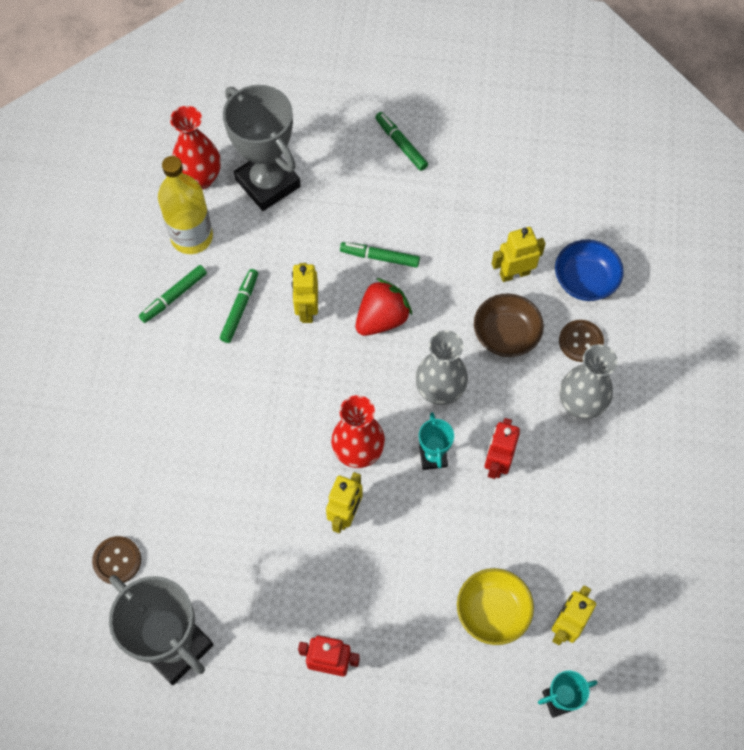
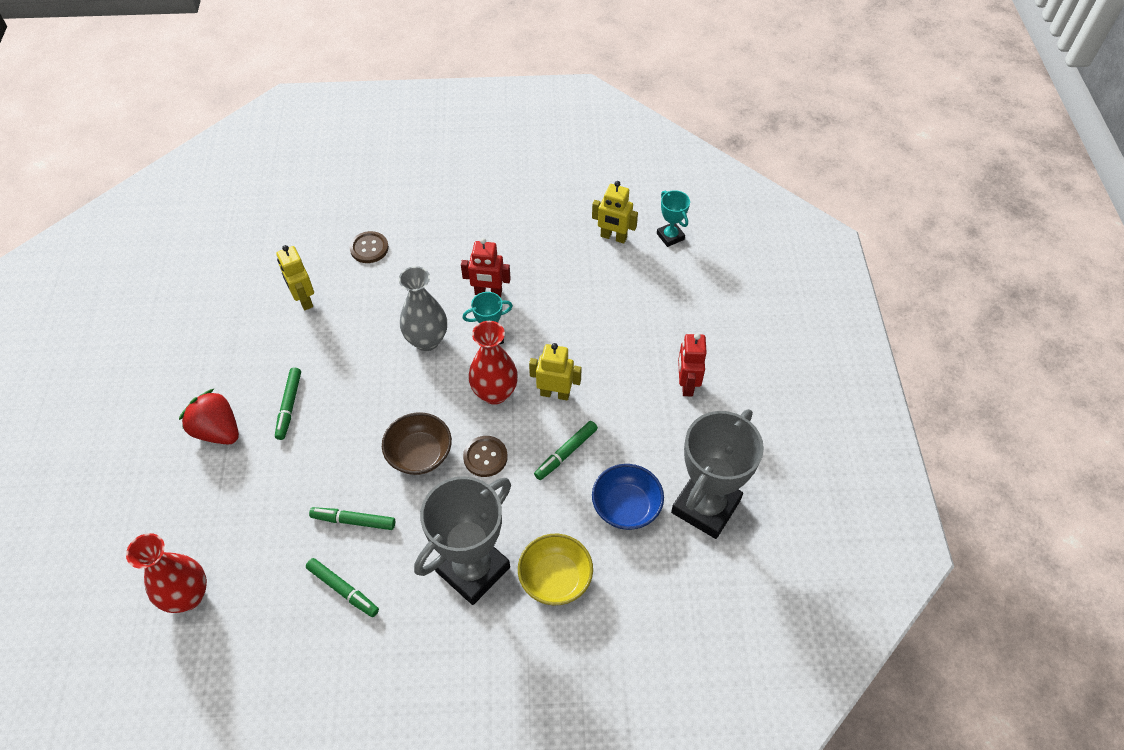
camera: 100 degrees left, 10 degrees down
brown button [92,536,141,584] -> brown button moved to [463,436,508,477]
yellow bottle [158,156,213,254] -> none
grey trophy [223,85,301,211] -> grey trophy moved to [414,476,511,605]
yellow robot [292,263,318,323] -> none
red strawberry [356,278,412,336] -> red strawberry moved to [179,388,239,444]
green marker [375,112,428,171] -> green marker moved to [534,421,598,480]
yellow bowl [457,568,534,645] -> yellow bowl moved to [518,534,593,605]
brown bowl [474,293,544,357] -> brown bowl moved to [382,412,452,475]
blue bowl [555,240,624,301] -> blue bowl moved to [592,464,664,530]
grey vase [560,344,618,419] -> none

